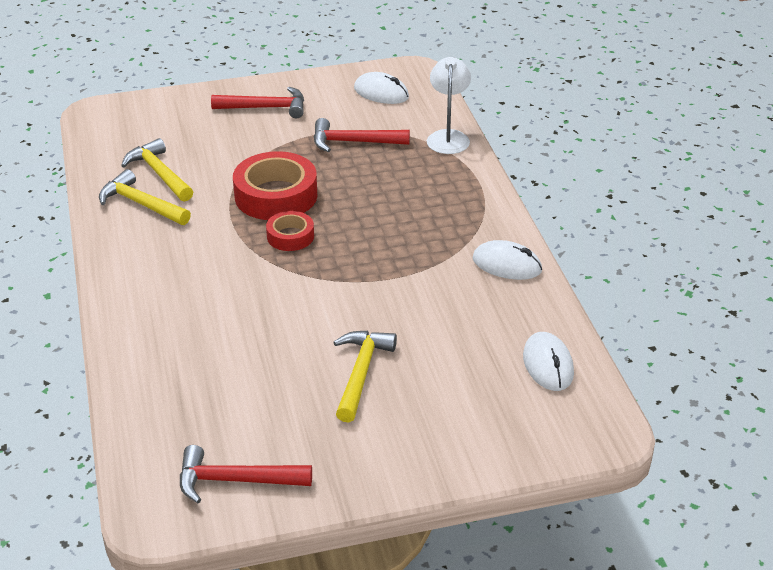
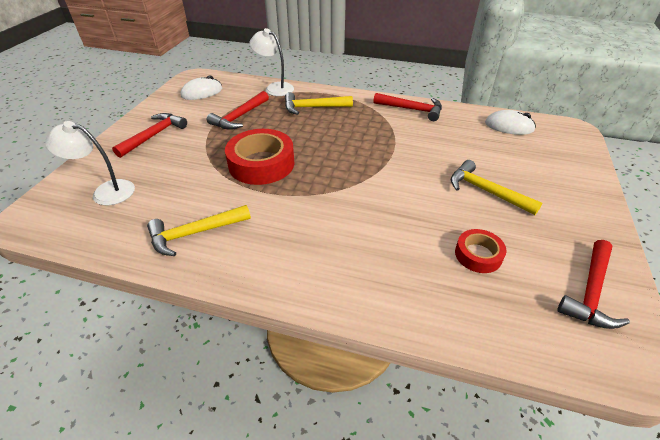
camera: 60 degrees left, 5 degrees up
yellow hammer [121,138,193,202] -> yellow hammer moved to [285,92,353,115]
red tape [266,211,314,251] -> red tape moved to [455,229,506,273]
white mouse [472,240,542,280] -> red hammer [373,93,442,121]
none -> white lamp [45,121,135,205]

